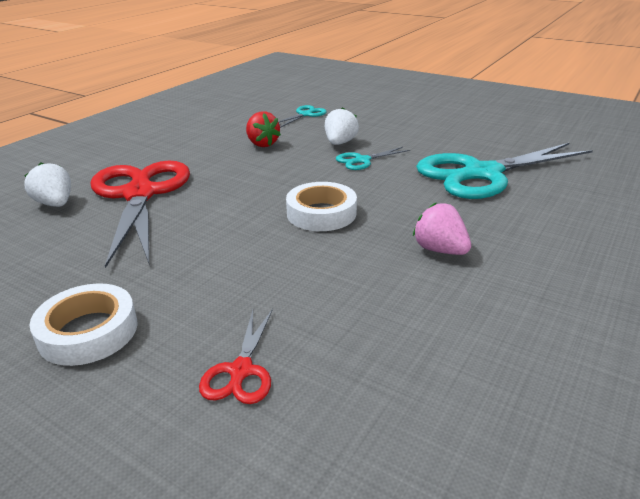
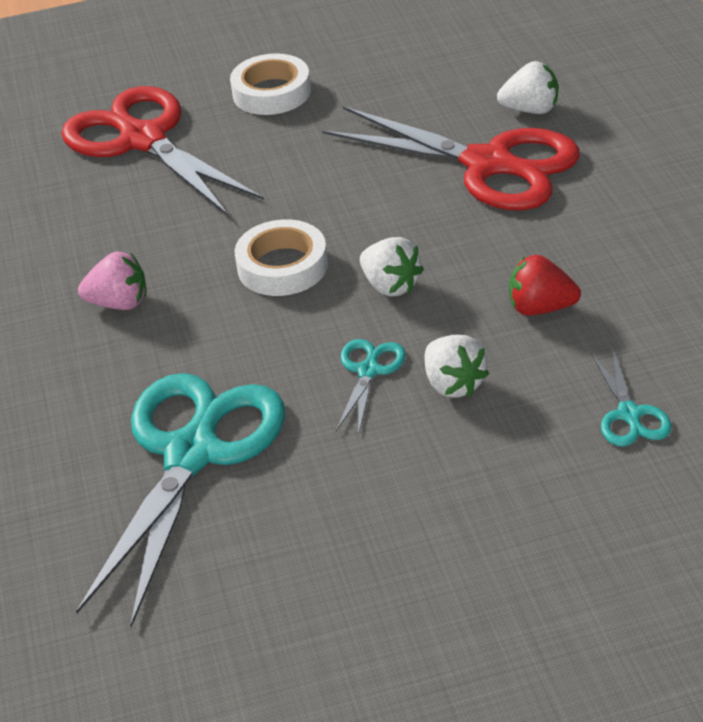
camera: 135 degrees right, 10 degrees up
red scissors [199,309,273,404] -> red scissors [61,86,264,217], size x2.31
none -> white strawberry [360,237,424,297]

